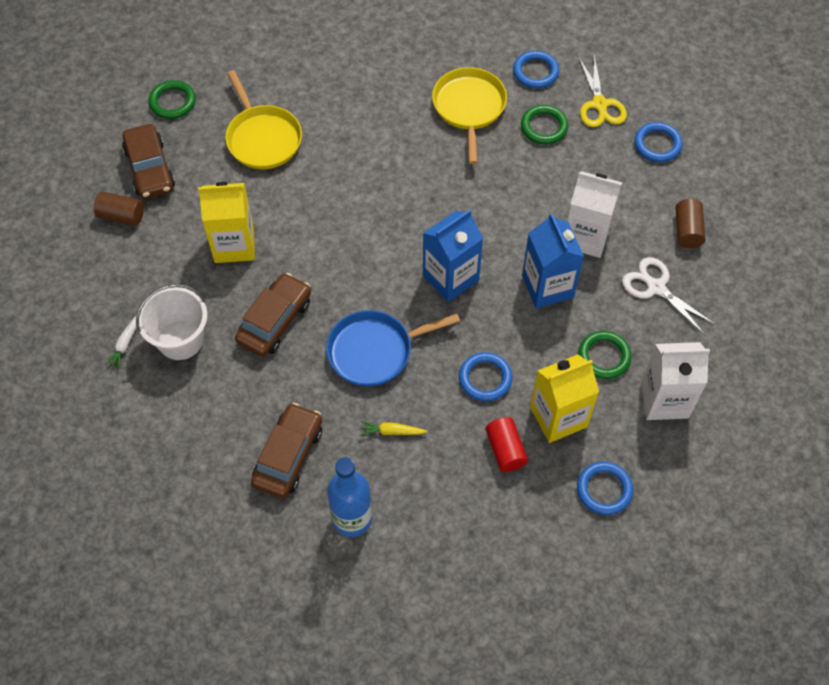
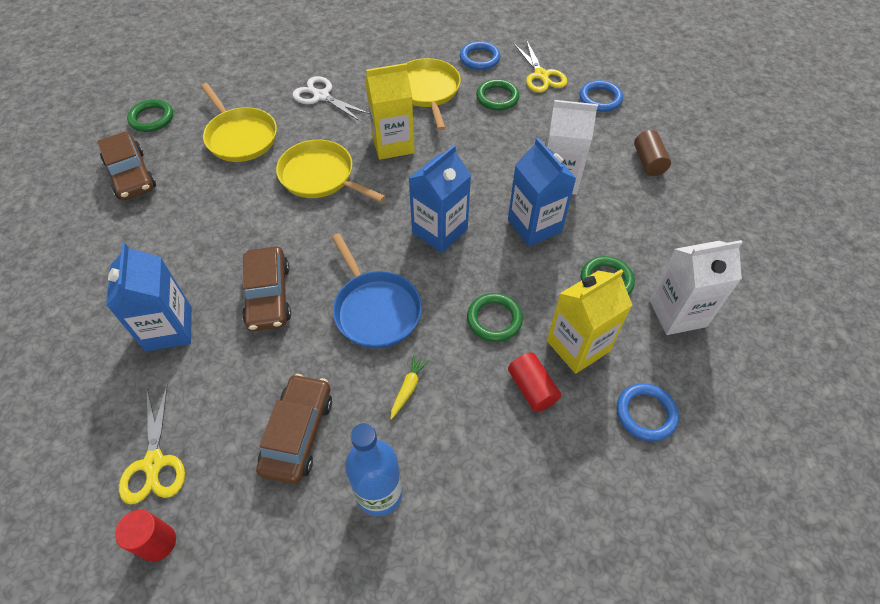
camera: 10 degrees left, 5 degrees down
brown cylinder [94,192,144,226] -> none
white carrot [105,316,136,369] -> none
white bucket [136,284,208,360] -> blue carton [106,243,192,351]
yellow carton [198,182,255,263] -> yellow carton moved to [365,63,415,160]
brown car [235,273,311,357] -> brown car turned 150 degrees clockwise [242,247,291,331]
blue pan [326,310,460,386] -> blue pan turned 90 degrees counterclockwise [332,233,422,348]
yellow carrot [360,421,427,436] -> yellow carrot turned 120 degrees clockwise [391,355,429,419]
blue ring [459,352,513,401] -> green ring [467,293,523,342]
white scissors [622,257,716,335] -> white scissors moved to [292,76,369,122]
none -> red cylinder [115,510,176,562]
none -> yellow scissors [119,384,185,504]
none -> yellow pan [276,140,386,202]

